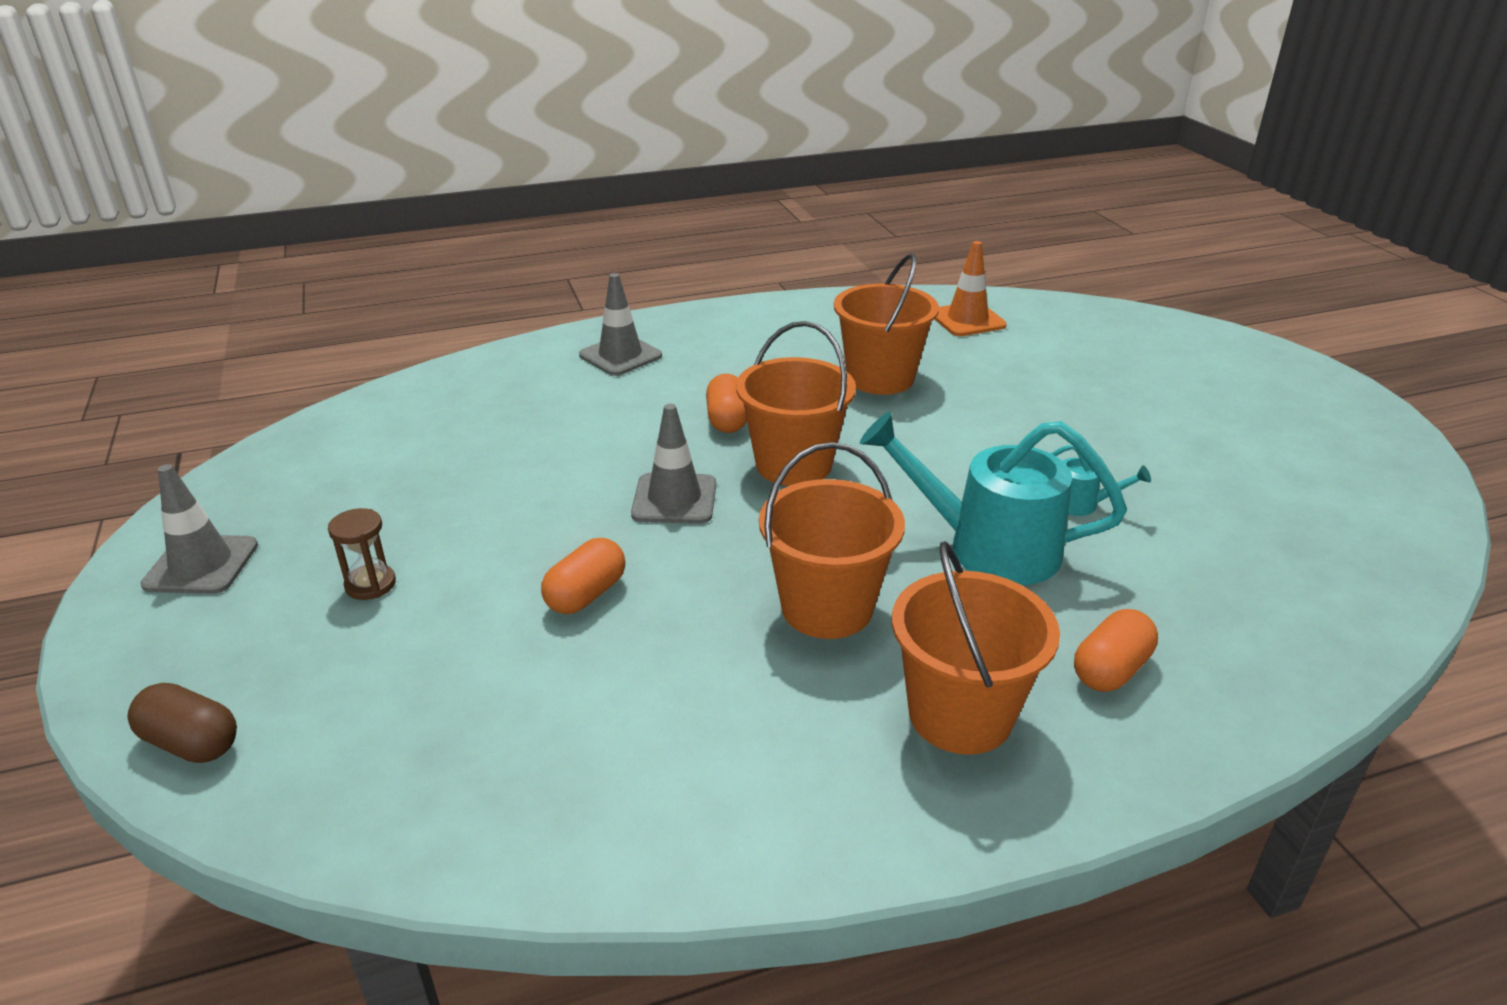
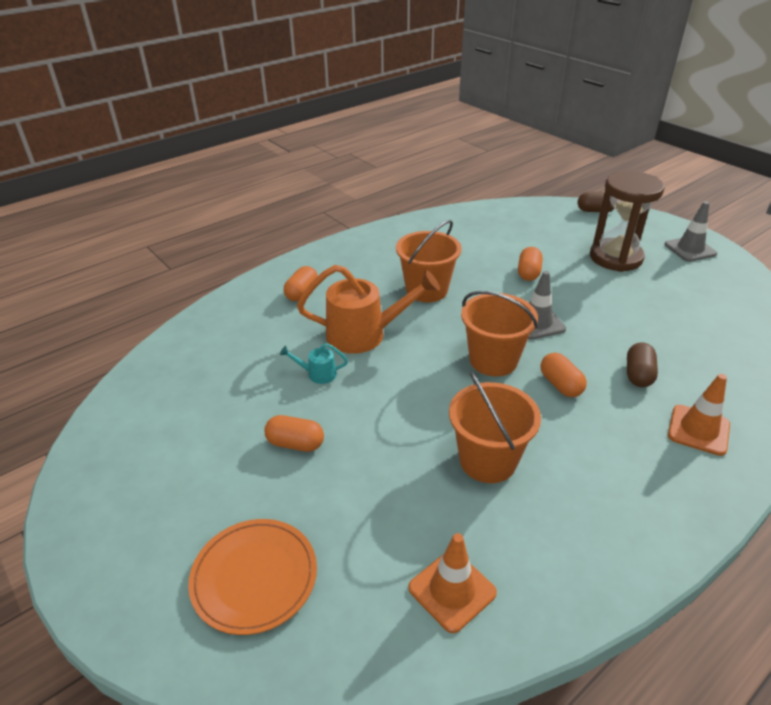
camera: 160 degrees right, 5 degrees up
brown hourglass [328,508,396,600] -> brown hourglass [590,171,665,272], size x2.40
grey traffic cone [579,273,662,376] -> orange traffic cone [668,374,730,456]
turquoise watering can [860,412,1127,585] -> orange watering can [297,265,440,354]
orange bucket [892,542,1060,755] -> none
none -> orange plate [188,519,317,635]
none -> orange capsule [264,415,324,452]
none -> brown capsule [627,342,658,387]

